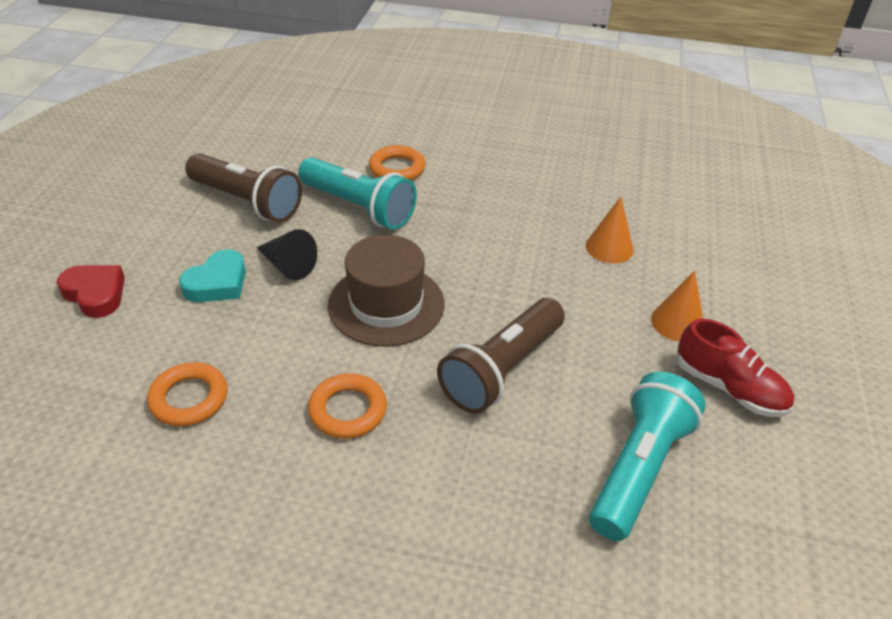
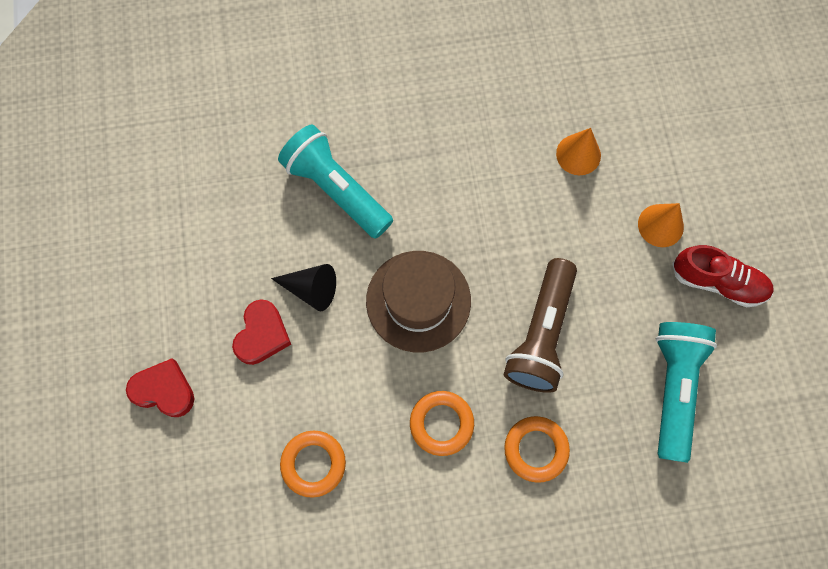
camera: 20 degrees left, 30 degrees up
turquoise heart [179,249,246,302] -> red heart [232,299,291,365]
brown flashlight [185,153,302,222] -> none
turquoise flashlight [298,157,417,230] -> turquoise flashlight turned 150 degrees counterclockwise [278,125,393,239]
orange ring [369,145,425,180] -> orange ring moved to [504,416,570,483]

